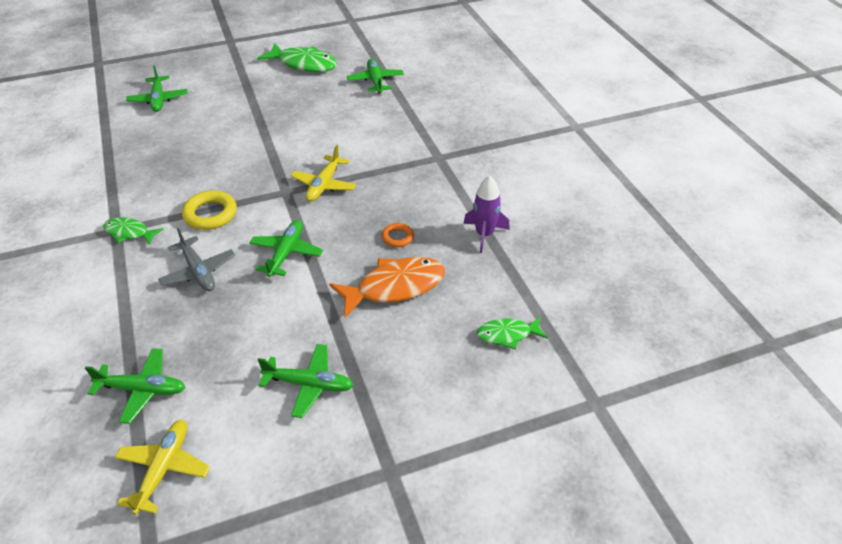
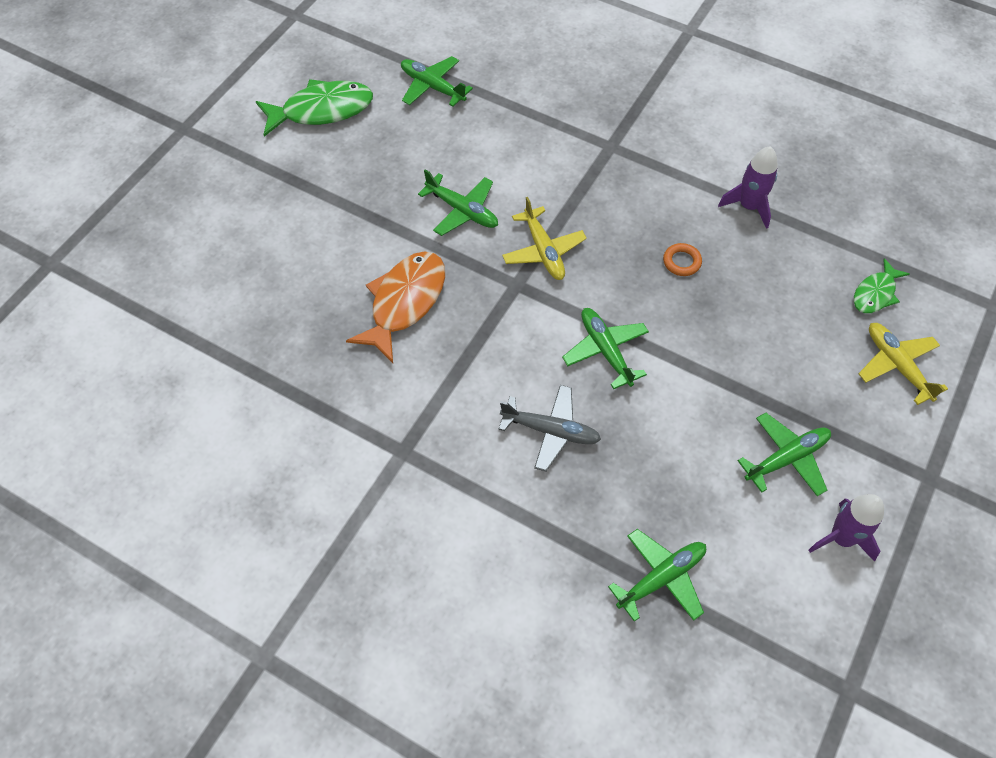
camera: 40 degrees left, 15 degrees up
green fish [103,217,164,245] -> none
yellow plane [114,420,210,515] -> yellow plane moved to [858,323,948,405]
green plane [126,65,188,112] -> green plane moved to [418,169,498,236]
yellow ring [182,191,237,230] -> none
orange fish [329,257,445,318] -> orange fish moved to [346,251,445,363]
none -> purple rocket [808,494,884,562]

